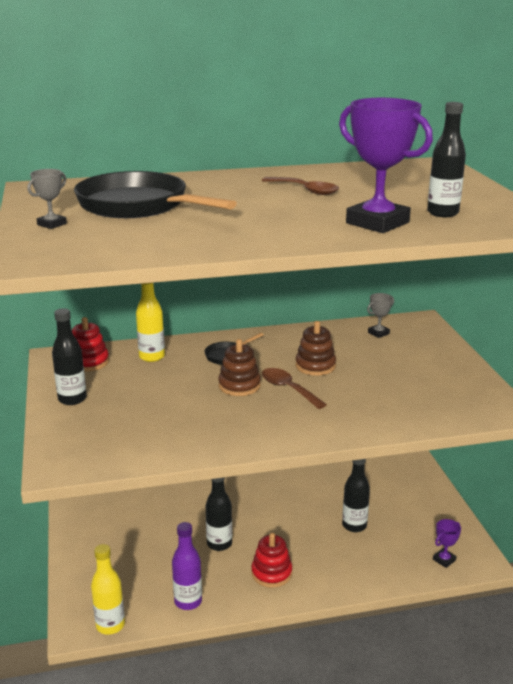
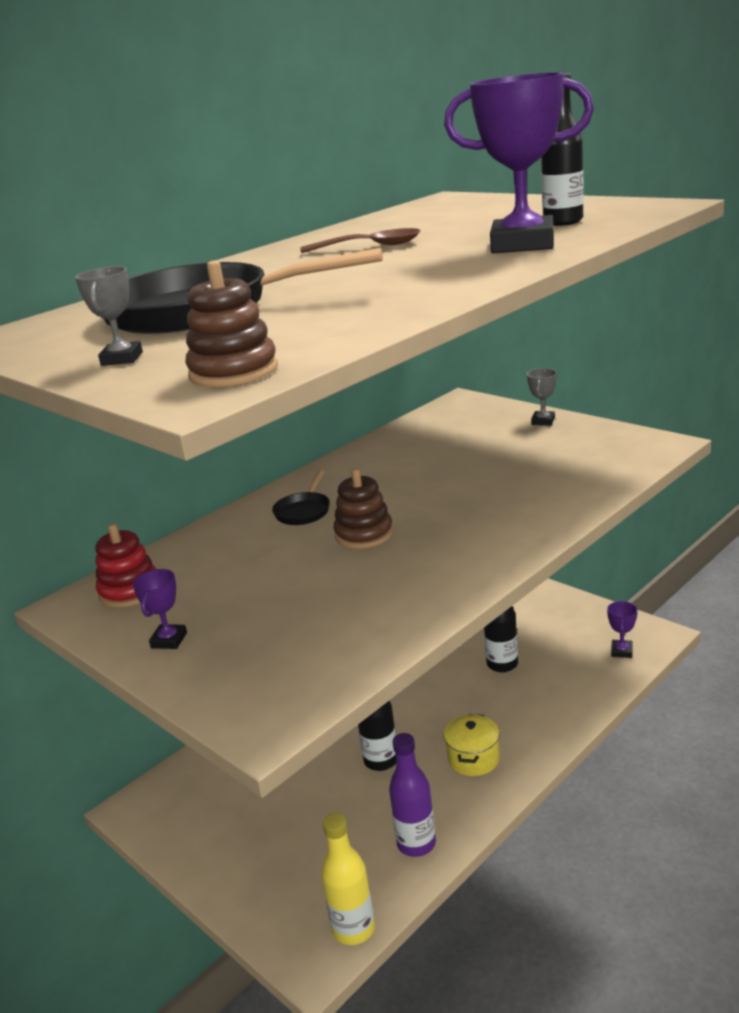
camera: 30 degrees left, 0 degrees up
black bottle [52,308,87,405] -> purple trophy [132,569,187,649]
yellow bottle [136,283,165,362] -> none
red stacking toy [251,533,292,588] -> yellow pot [444,714,500,776]
brown spoon [262,368,327,409] -> none
brown stacking toy [295,321,336,376] -> brown stacking toy moved to [185,260,278,387]
grey trophy [367,293,394,338] -> grey trophy moved to [527,368,557,425]

